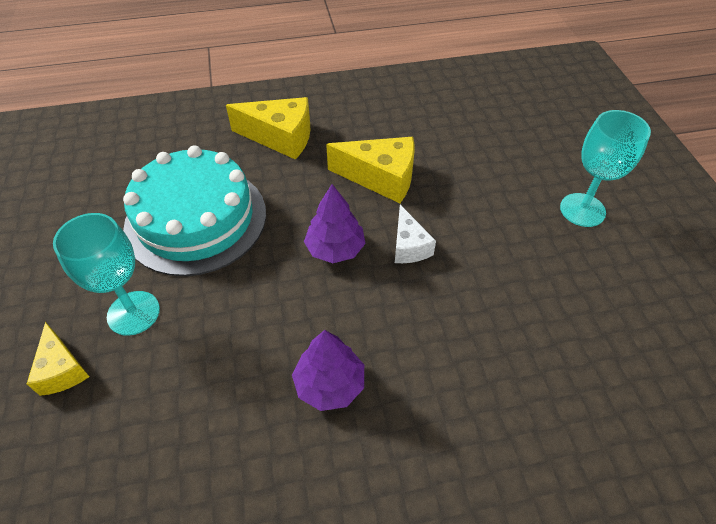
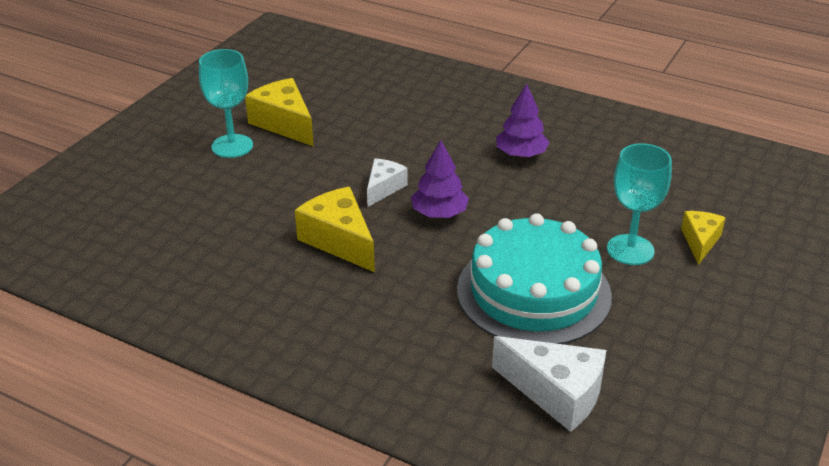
camera: 140 degrees left, 15 degrees down
yellow cheese [226,97,310,160] -> yellow cheese moved to [245,78,314,146]
none -> white cheese [492,336,606,432]

